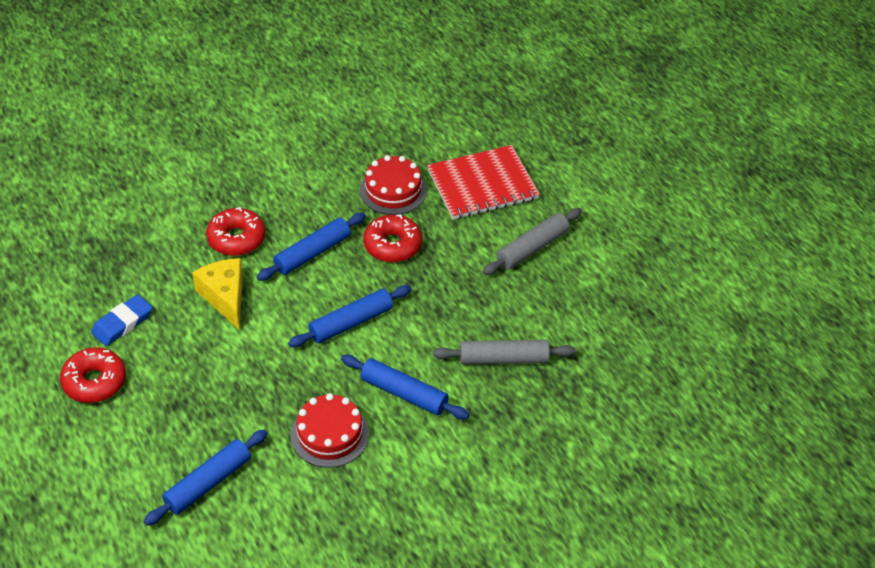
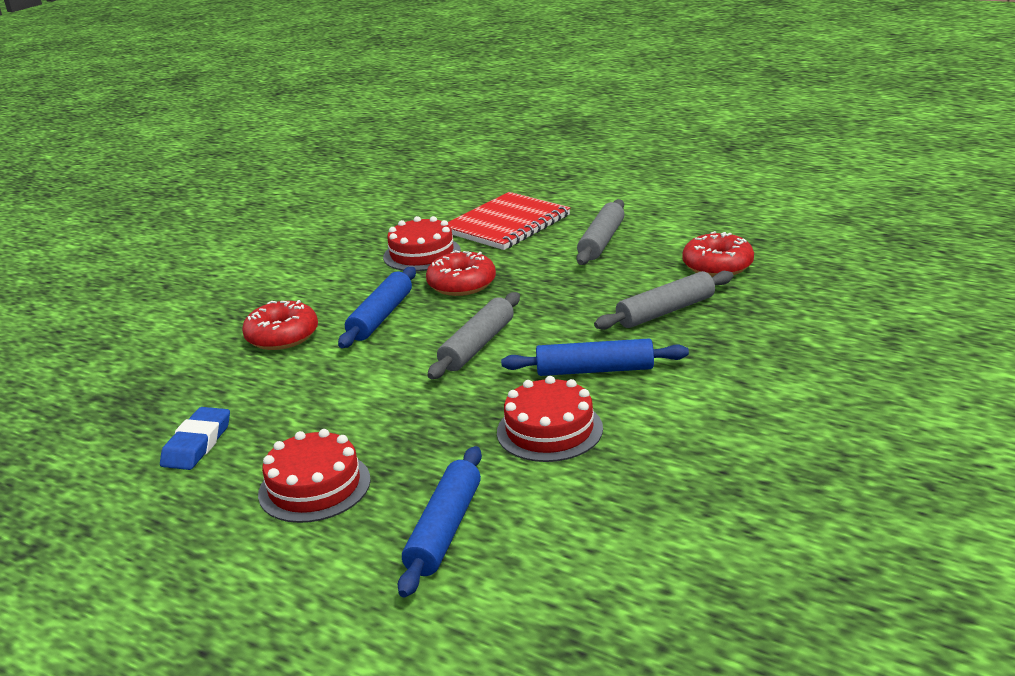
camera: 25 degrees left, 20 degrees down
red donut [60,347,126,403] -> red donut moved to [682,231,754,277]
yellow cheese [192,258,243,330] -> none
blue rolling pin [288,285,411,347] -> grey rolling pin [428,292,520,379]
none -> red cake [258,429,371,523]

